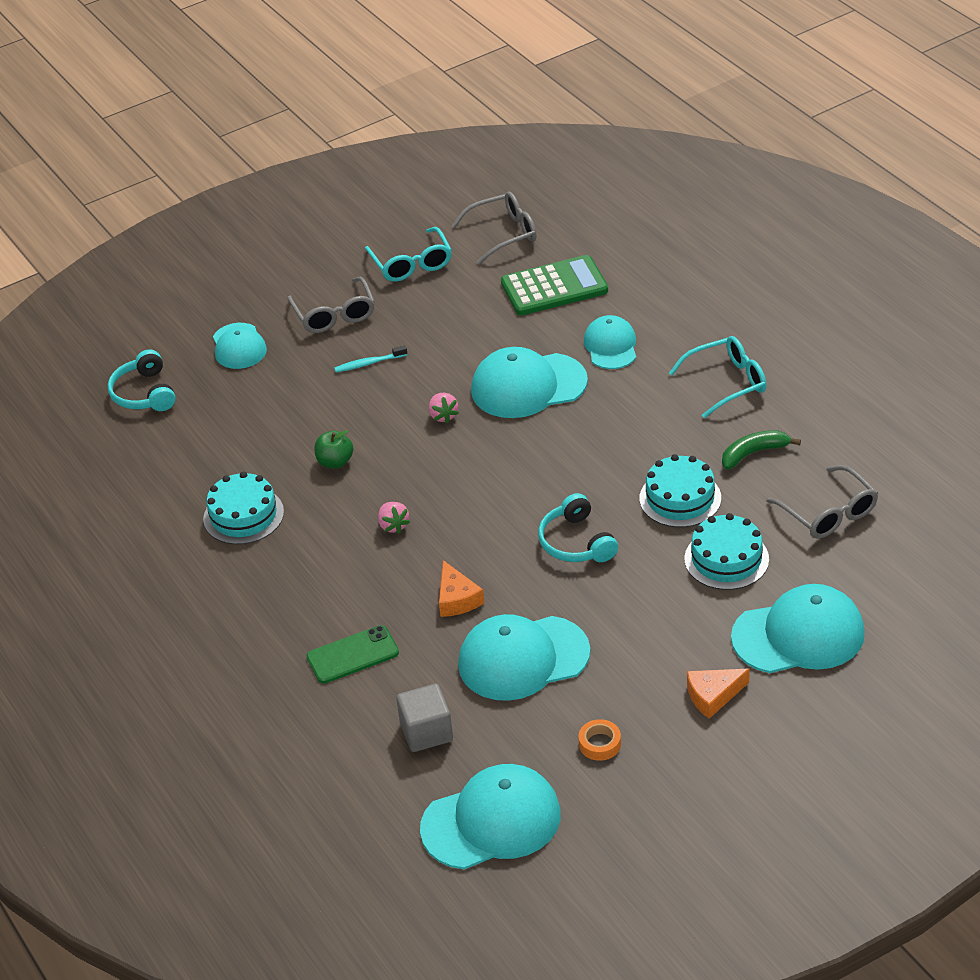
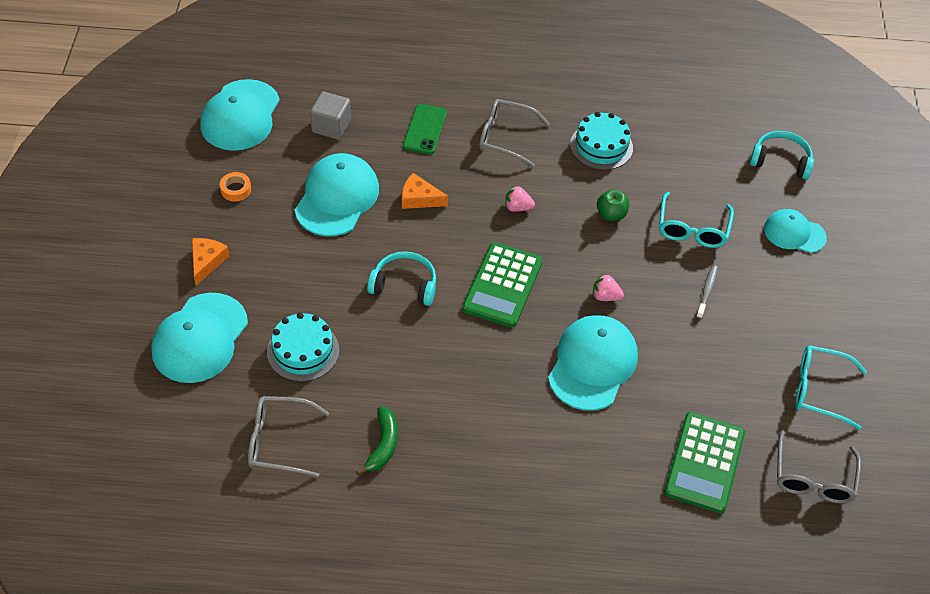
camera: 120 degrees right, 10 degrees up
grey glasses [287,277,375,333] -> grey glasses moved to [479,99,550,167]
turquoise toothbrush [334,345,407,372] -> grey toothbrush [696,265,718,319]
turquoise cap [584,315,636,369] -> none
turquoise cake [639,454,721,527] -> none
turquoise glasses [669,336,766,418] -> turquoise glasses moved to [659,192,734,248]
none -> green calculator [462,242,543,327]

